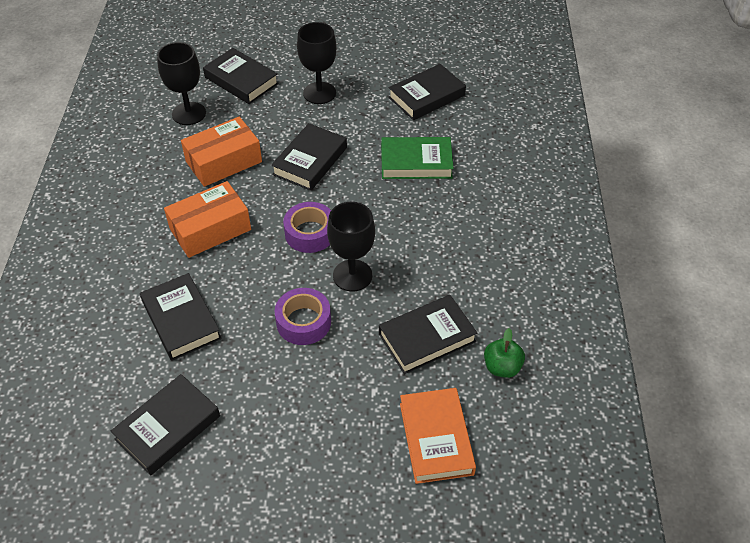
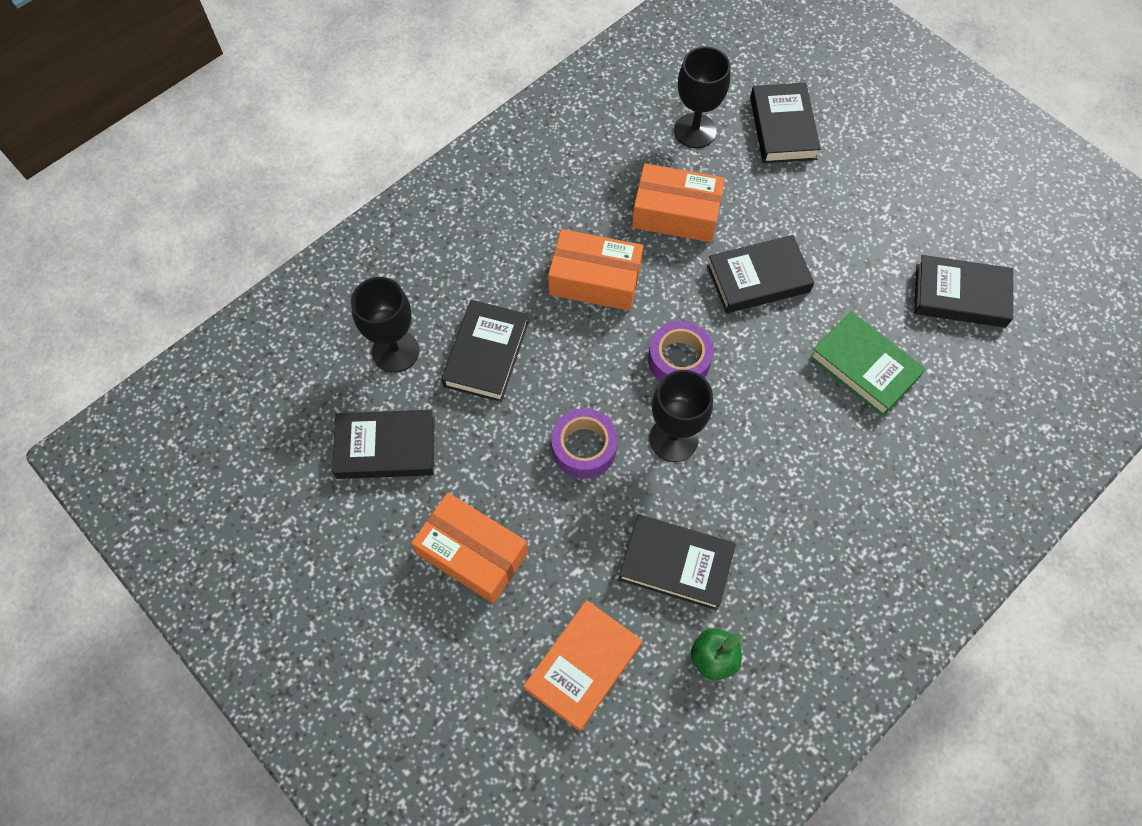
camera: 45 degrees right, 15 degrees up
black goblet [297,22,337,104] -> black goblet moved to [351,277,419,373]
none -> orange box [411,493,528,604]

